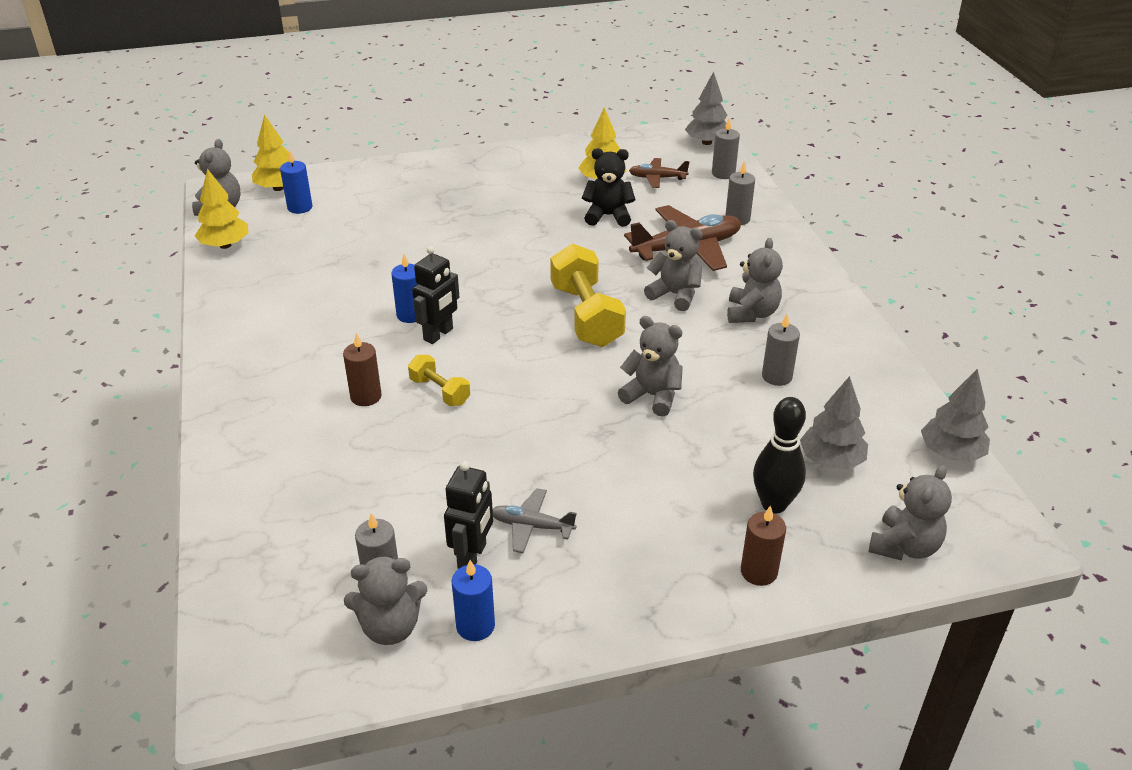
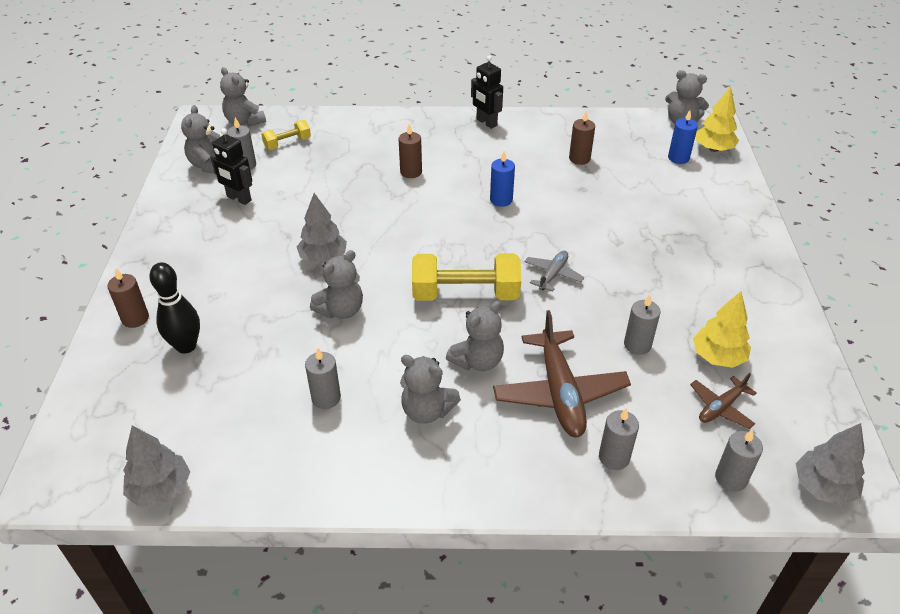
camera: 105 degrees right, 5 degrees up
yellow tree [195,169,249,249] -> none
yellow dumbbell [408,355,470,406] -> yellow dumbbell moved to [261,120,311,150]
black robot [412,246,459,344] -> black robot moved to [471,55,503,129]
blue candle [452,560,495,641] -> none
grey plane [493,488,577,553] -> grey plane moved to [525,251,584,292]
black teddy bear [582,148,635,227] -> grey candle [624,295,661,355]
brown plane [629,158,690,188] -> brown plane turned 150 degrees counterclockwise [690,373,757,429]
grey tree [800,376,868,470] -> grey tree moved to [297,193,347,264]
grey teddy bear [869,465,952,560] -> grey teddy bear moved to [220,67,266,126]
none -> brown candle [569,111,595,165]

